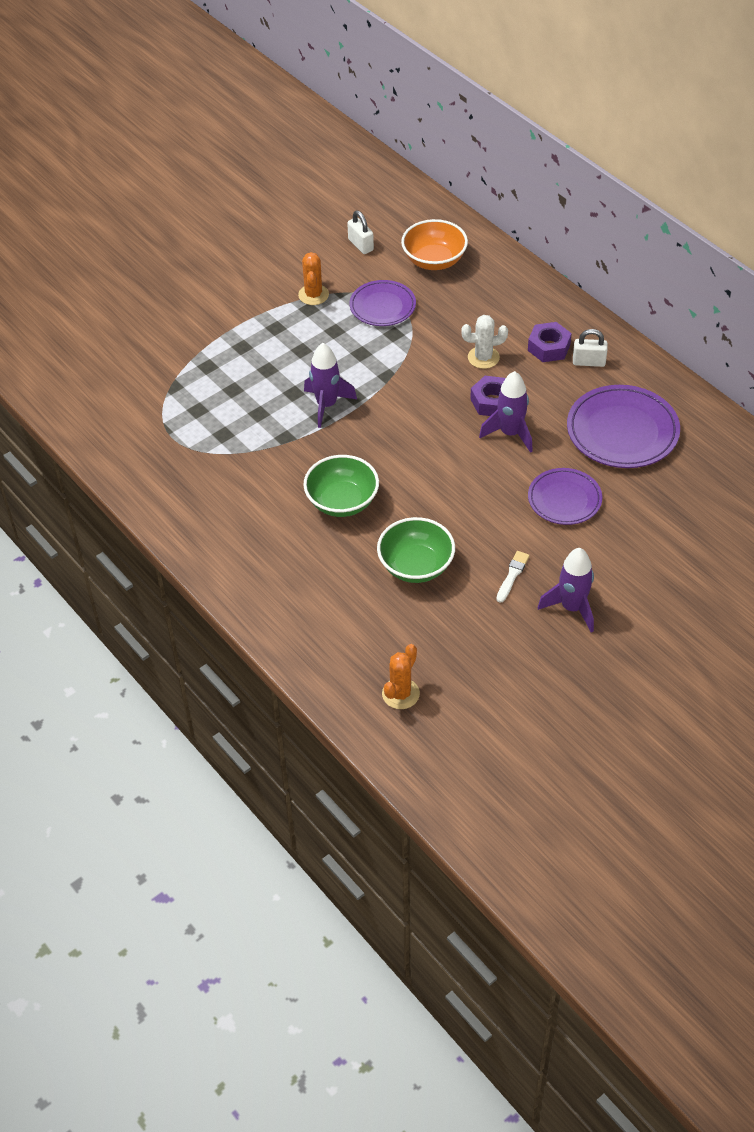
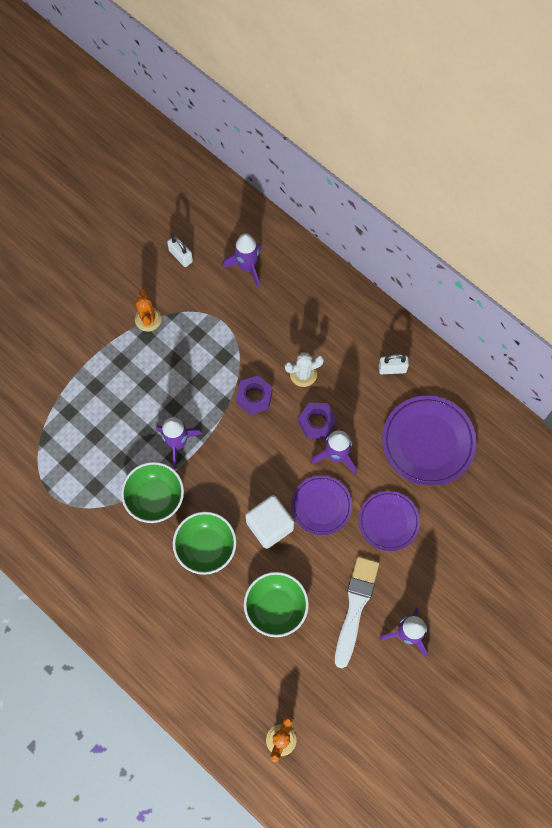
camera: 10 degrees left, 20 degrees up
purple plate [349,280,416,326] -> purple plate moved to [291,475,352,535]
orange bowl [401,219,468,270] -> purple rocket [222,233,262,288]
white brush [496,551,530,603] -> white brush [335,556,379,668], size x2.07
purple nut [528,322,572,362] -> purple nut moved to [236,376,273,415]
none -> green bowl [121,462,184,523]
none -> white cube [245,495,294,549]

